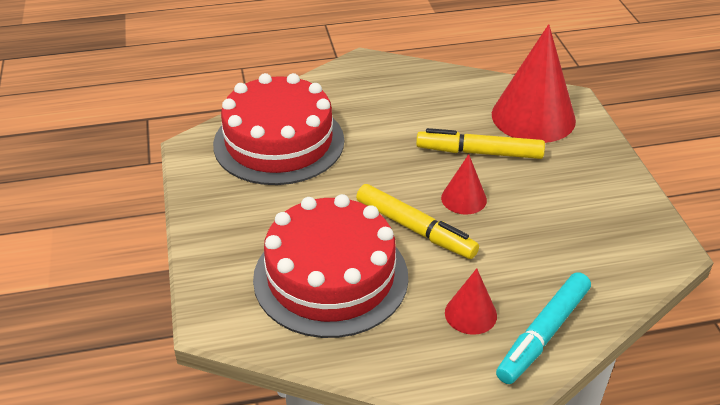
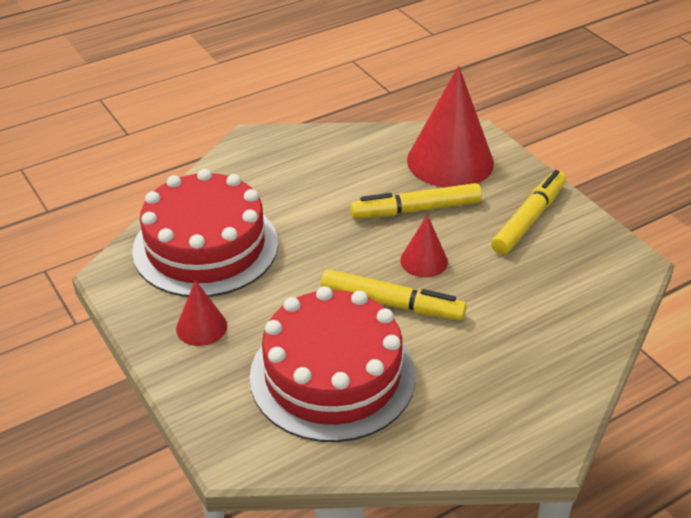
camera: 20 degrees left, 0 degrees up
red cone [445,268,497,335] -> red cone moved to [176,280,227,346]
turquoise marker [496,272,591,384] -> none
none -> yellow marker [491,170,566,255]

